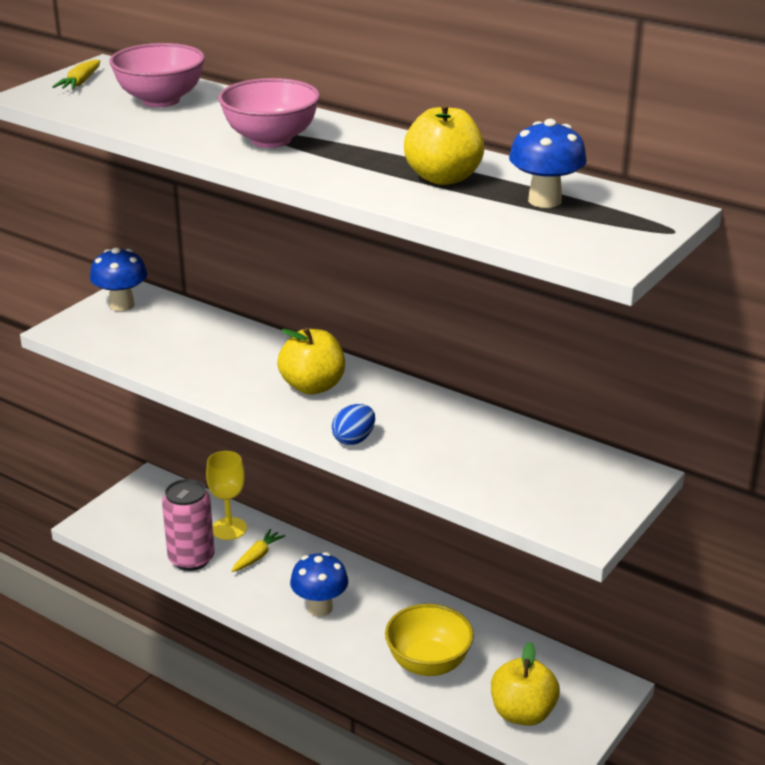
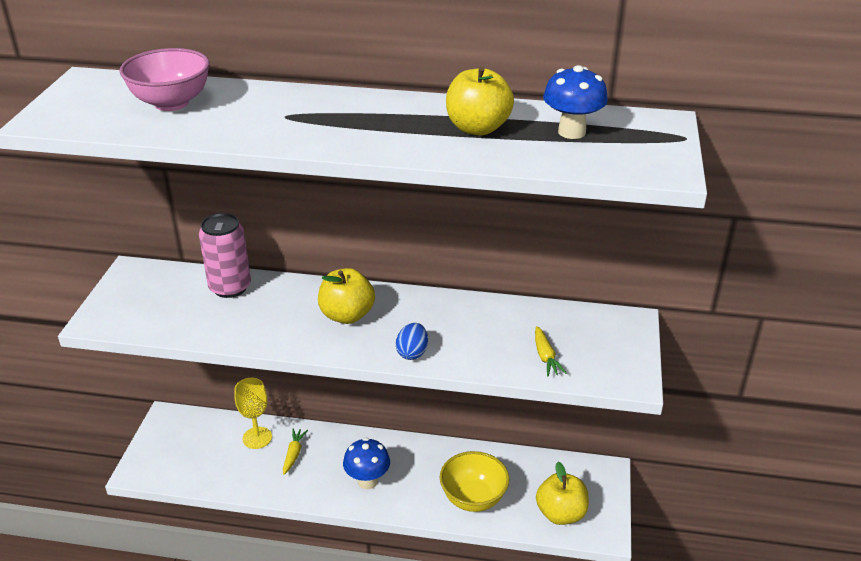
camera: 25 degrees left, 5 degrees up
yellow carrot [52,59,100,90] -> yellow carrot moved to [535,326,567,376]
blue mushroom [90,248,147,311] -> none
pink can [162,479,215,571] -> pink can moved to [199,213,251,298]
pink bowl [218,78,320,148] -> none

